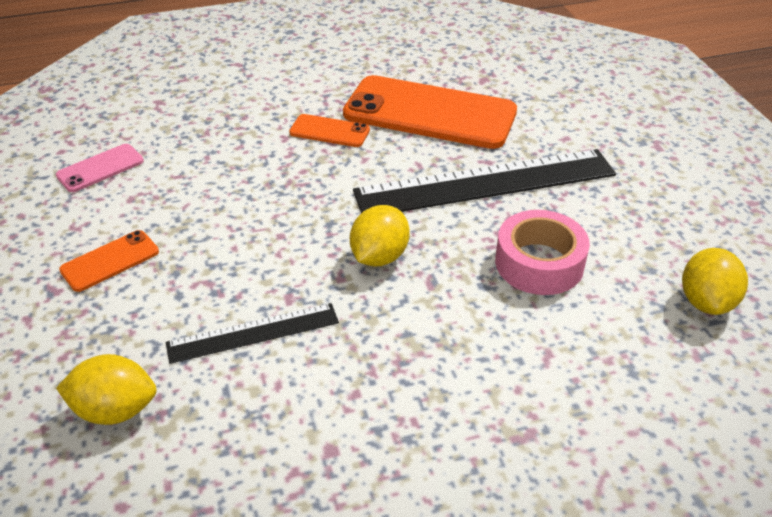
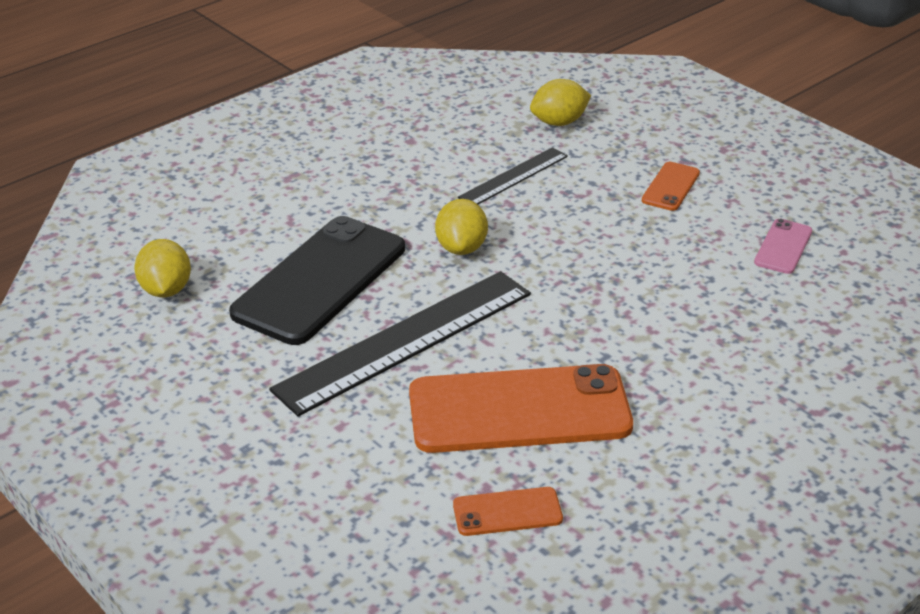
camera: 155 degrees right, 5 degrees down
orange phone [289,114,370,147] -> orange phone moved to [453,487,563,536]
pink tape [495,210,590,295] -> black phone [229,216,405,345]

